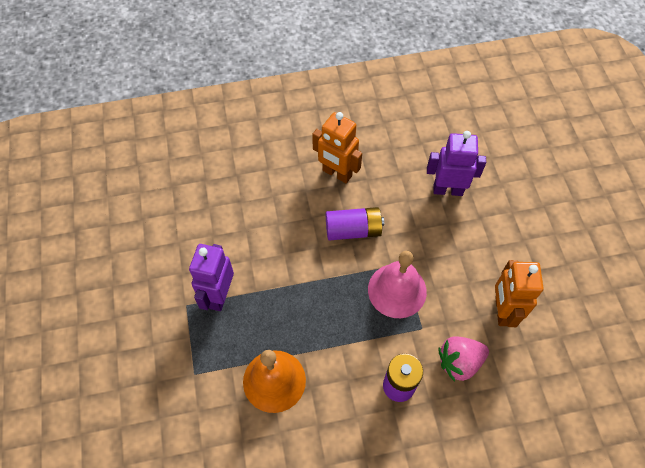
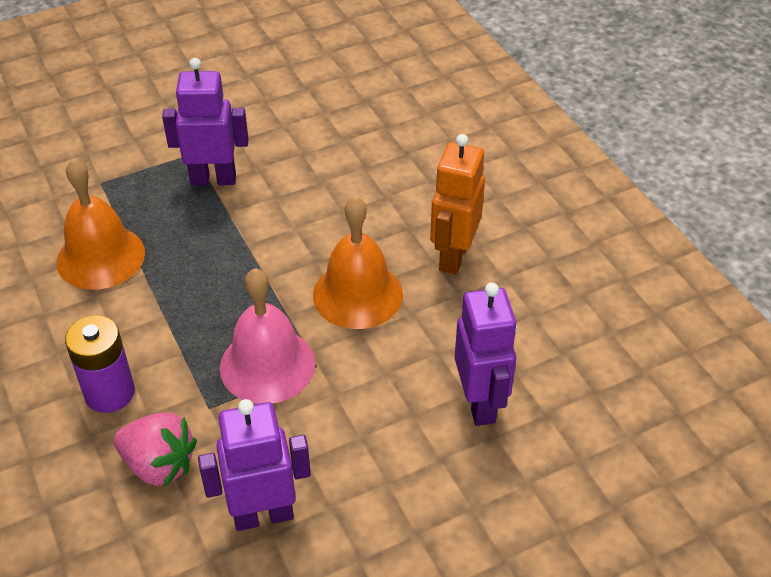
camera: 75 degrees right, 15 degrees down
purple battery [326,207,384,240] -> orange bell [313,196,403,329]
pink strawberry [438,336,489,382] -> pink strawberry turned 150 degrees clockwise [114,412,197,487]
orange robot [495,260,544,327] -> purple robot [198,399,311,531]

